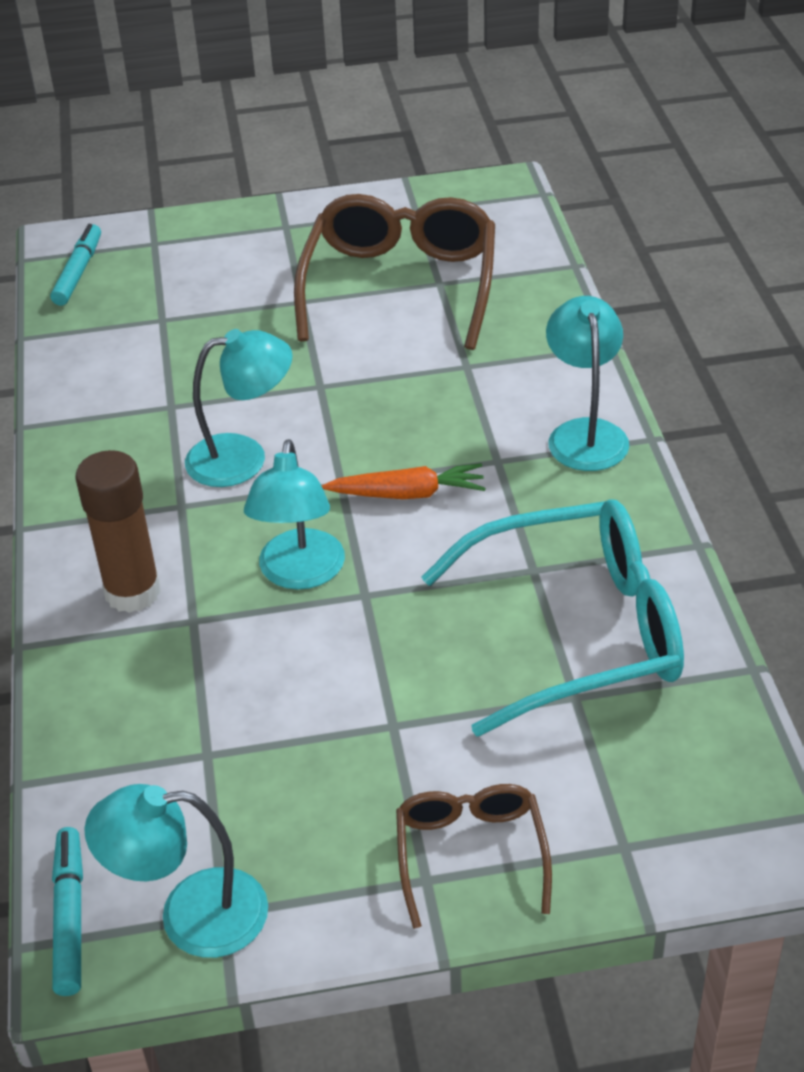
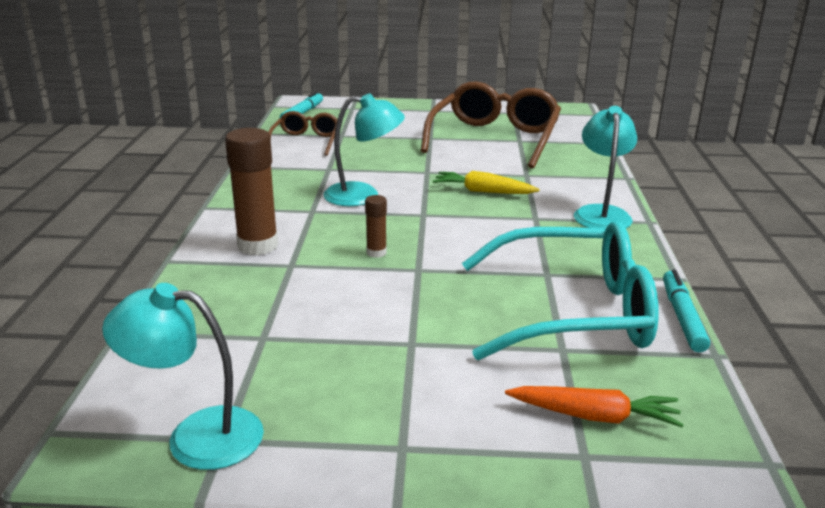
camera: 10 degrees right, 15 degrees down
turquoise marker [52,827,83,996] -> turquoise marker moved to [663,269,710,352]
turquoise lamp [244,439,345,589] -> brown glue stick [365,195,387,258]
orange carrot [321,463,486,499] -> orange carrot moved to [505,386,684,427]
brown glasses [396,784,552,929] -> brown glasses moved to [268,111,338,156]
none -> yellow carrot [433,171,540,194]

